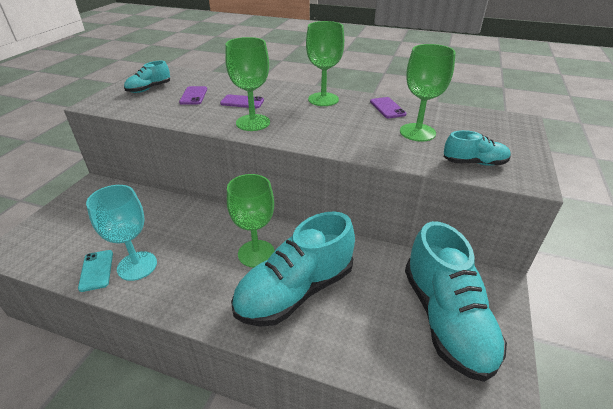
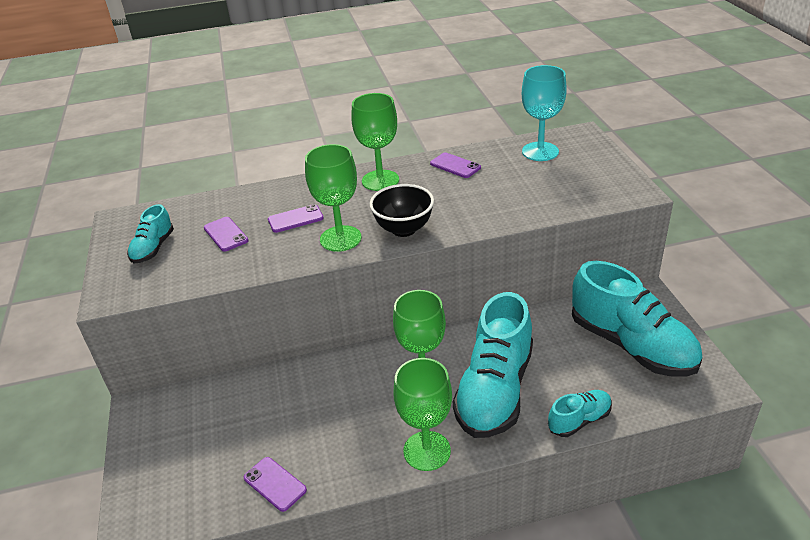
camera: 30 degrees left, 0 degrees up
turquoise phone [78,250,113,292] -> purple phone [244,457,307,512]
turquoise goblet [86,185,157,281] -> turquoise goblet moved to [522,65,567,161]
green goblet [400,44,456,142] -> green goblet moved to [394,358,452,471]
turquoise shoe [444,130,511,166] -> turquoise shoe moved to [548,390,612,437]
none -> black bowl [369,184,434,237]

